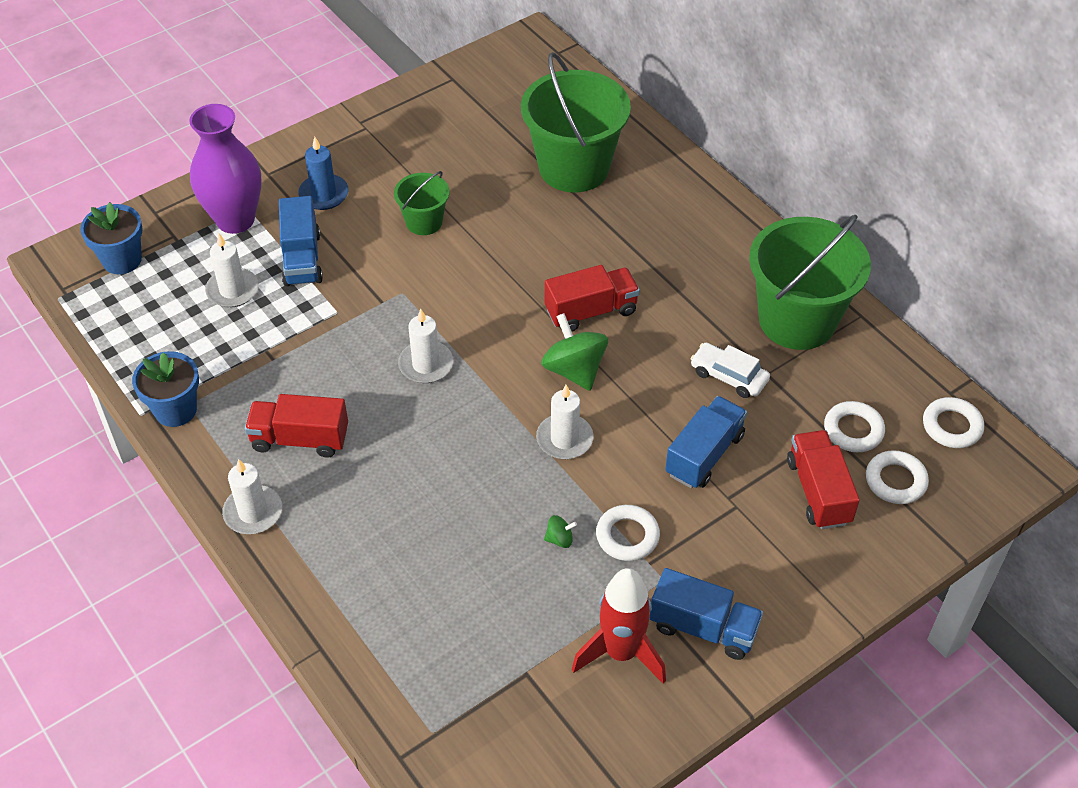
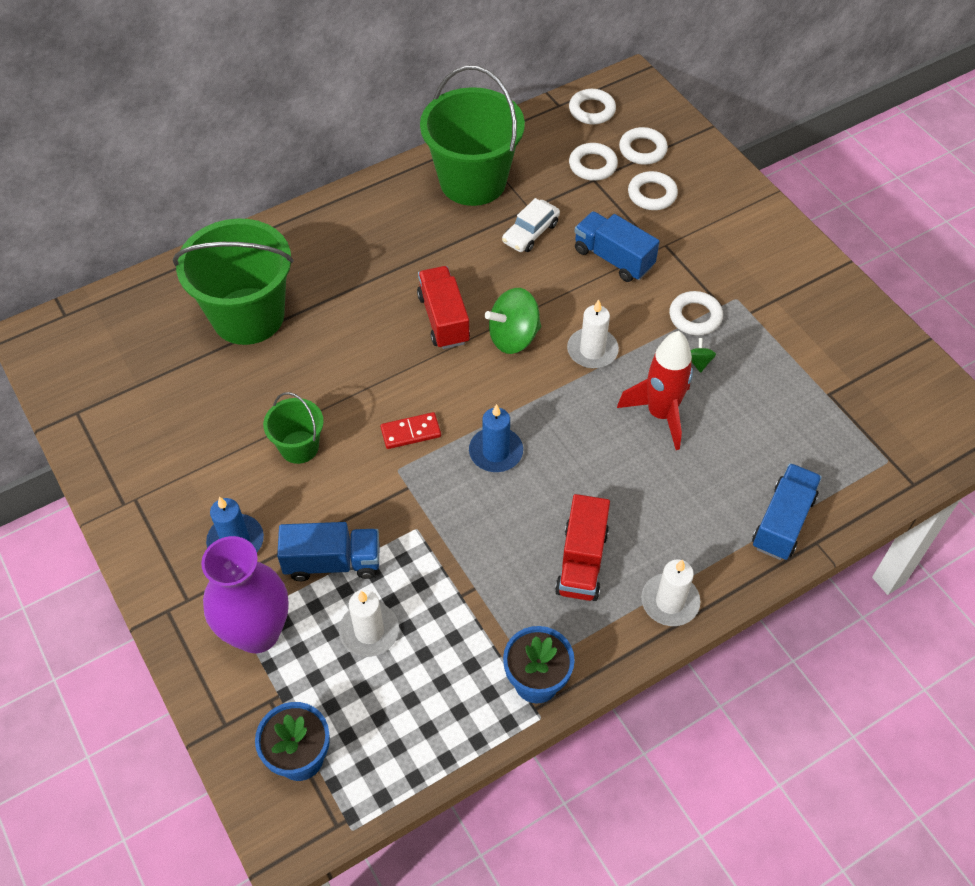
camera: 85 degrees left, 5 degrees up
white candle [398,309,453,383] -> blue candle [469,404,523,472]
red rocket [572,568,666,684] -> red rocket moved to [617,331,693,450]
blue truck [649,568,763,660] -> blue truck moved to [752,463,822,560]
red truck [787,430,860,529] -> white ring [628,171,678,210]
none -> red domino [380,412,441,449]

